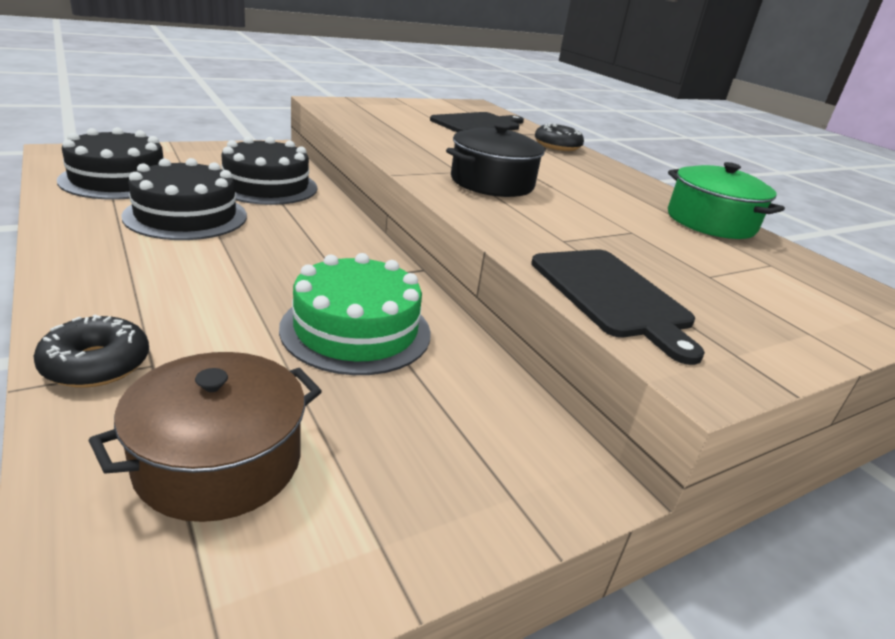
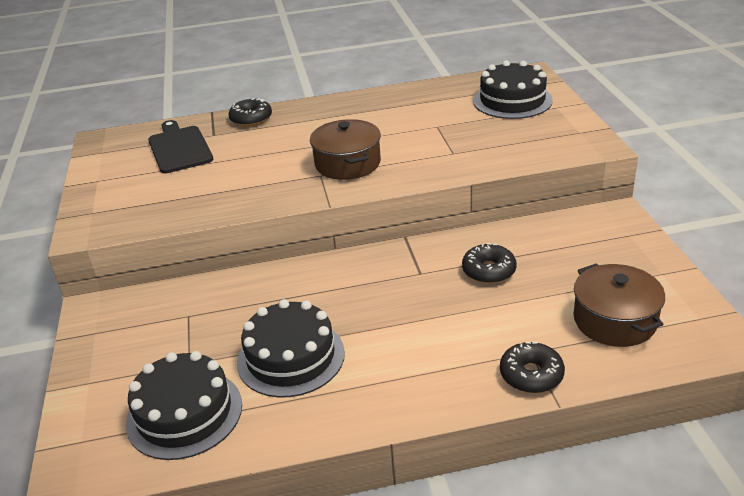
camera: 65 degrees left, 5 degrees up
black cake [222,137,317,205] -> black cake moved to [473,60,553,119]
green cake [279,253,431,375] -> black donut [462,243,517,284]
black pot [446,123,546,197] -> brown pot [310,119,381,180]
black cutting board [531,249,705,365] -> none
green pot [668,162,785,239] -> none

